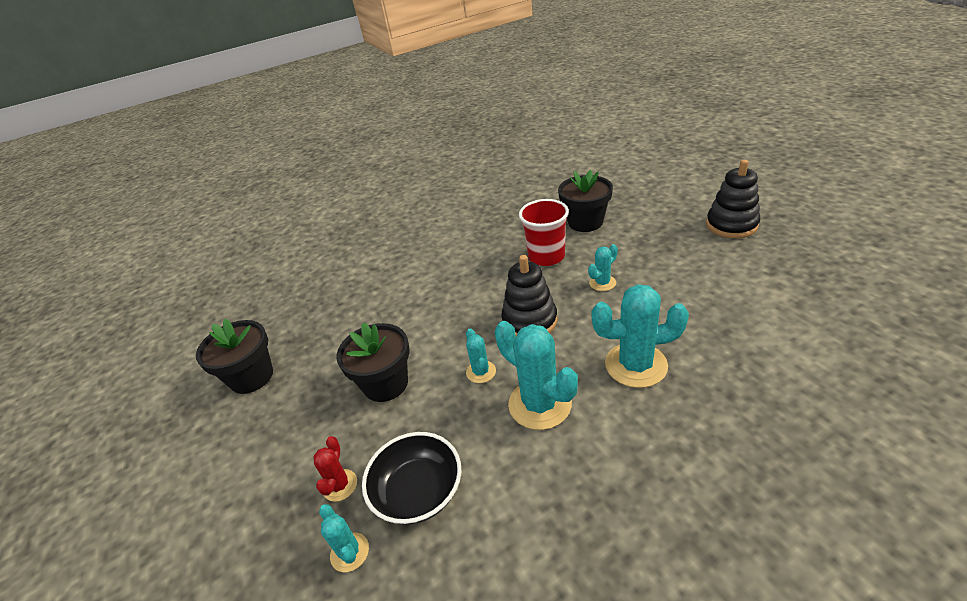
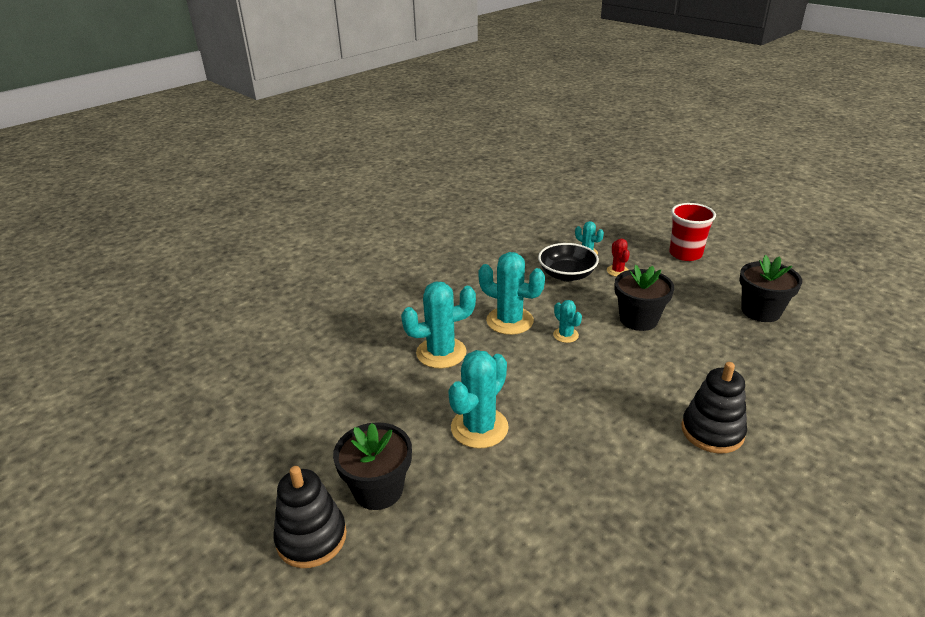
camera: 160 degrees right, 5 degrees down
black stacking toy [501,255,558,337] -> black stacking toy moved to [681,362,747,454]
red cup [519,199,569,266] -> red cup moved to [669,203,716,261]
black flower pot [558,170,613,232] -> black flower pot moved to [333,422,412,510]
turquoise cactus [588,244,618,291] -> turquoise cactus [448,350,509,448], size x1.93

